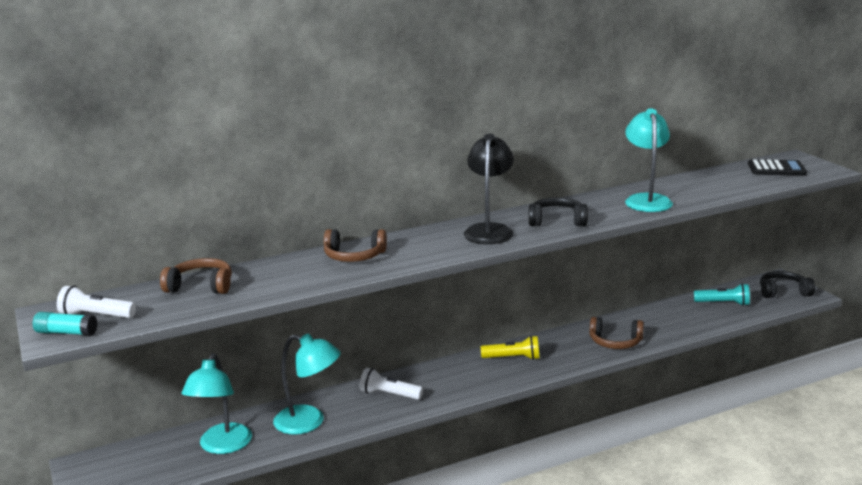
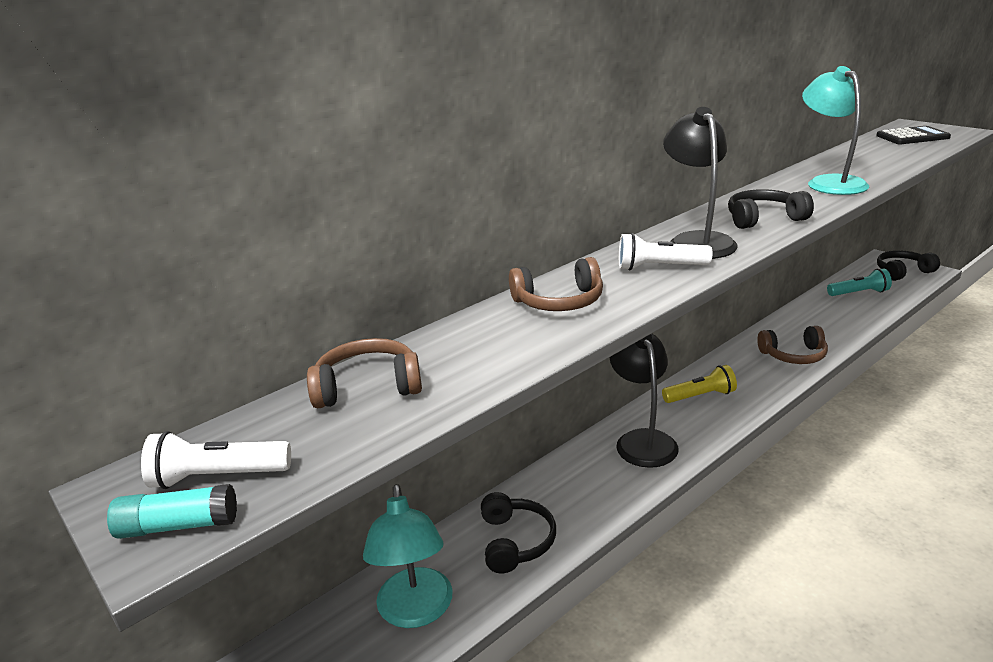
camera: 15 degrees left, 5 degrees up
turquoise lamp [273,334,341,435] -> black headphones [481,492,556,573]
white flashlight [360,368,423,400] -> white flashlight moved to [619,233,712,271]
none -> black lamp [609,334,679,468]

